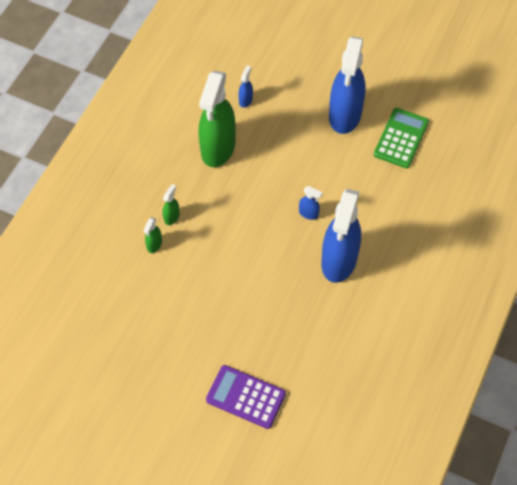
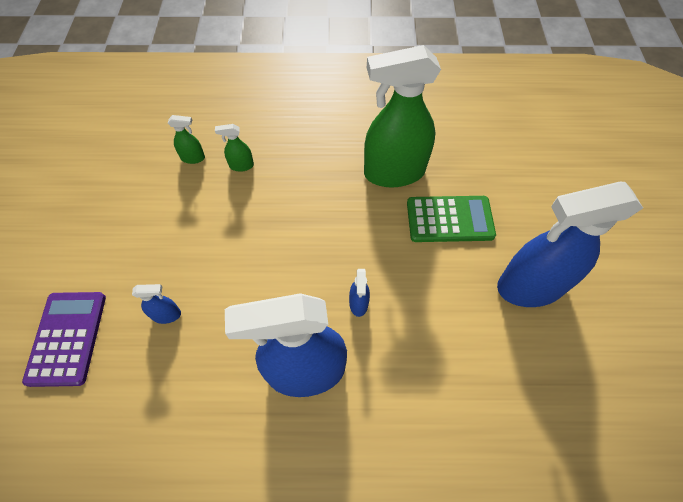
camera: 65 degrees right, 0 degrees up
green spray bottle [163,184,180,225] -> green spray bottle moved to [168,115,205,164]
blue spray bottle [238,65,253,107] -> blue spray bottle moved to [132,284,181,324]
green calculator [374,108,429,168] -> green calculator moved to [407,196,496,242]

